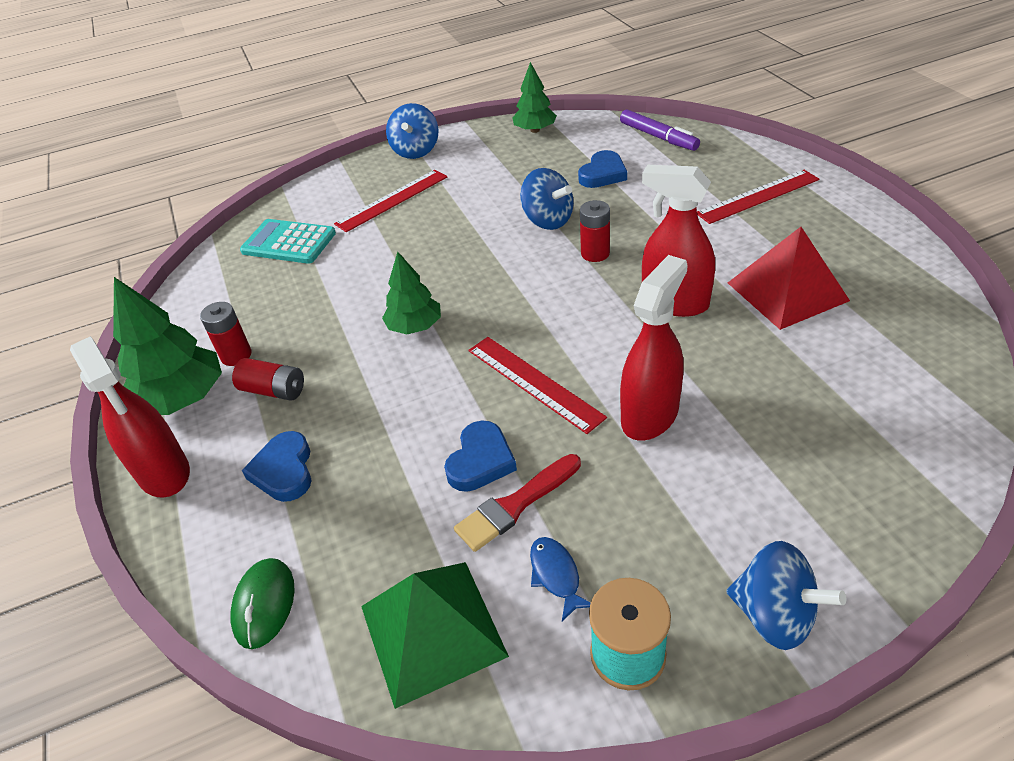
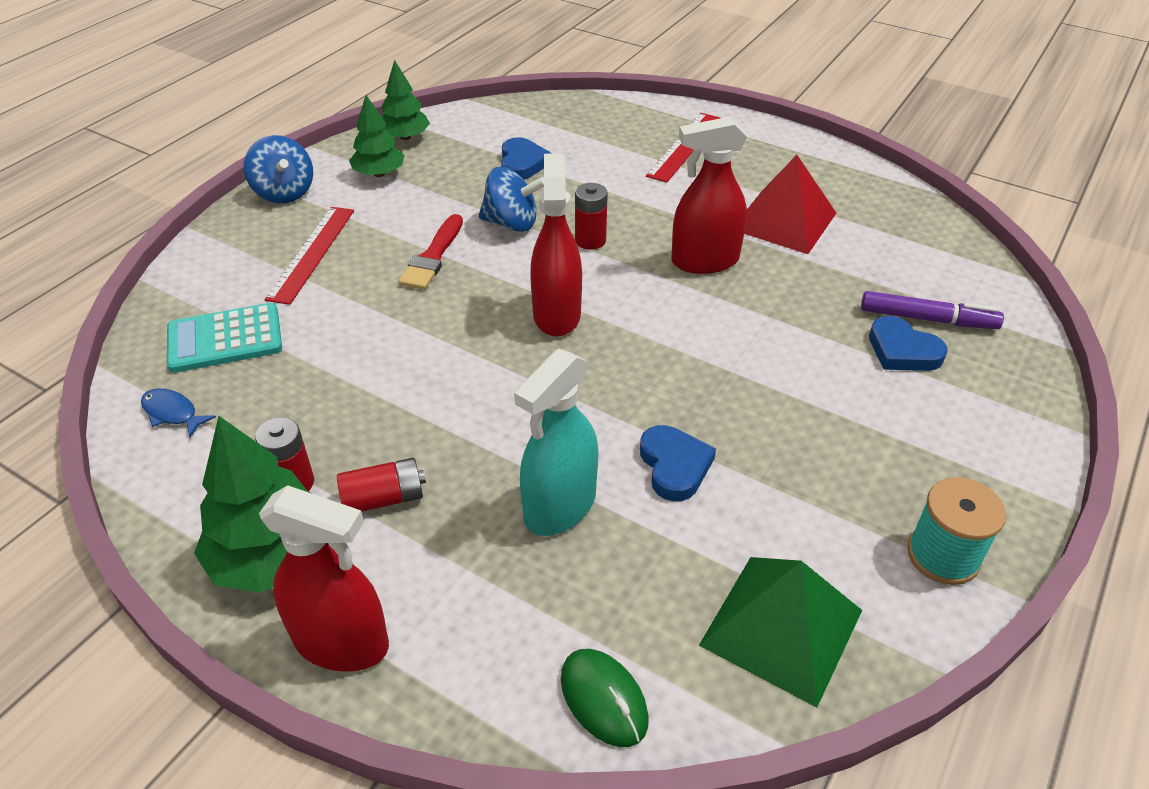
camera: 40 degrees left, 0 degrees up
blue heart [242,431,312,502] -> blue heart moved to [869,316,948,371]
green tree [382,251,441,334] -> green tree moved to [349,95,405,177]
red brush [454,454,581,552] -> red brush moved to [398,214,463,290]
red ruler [468,337,607,434] -> none
blue fish [530,537,591,621] -> blue fish moved to [141,388,216,437]
purple marker [620,109,700,151] -> purple marker moved to [861,291,1004,329]
red spray bottle [620,255,688,441] -> red spray bottle moved to [530,153,582,337]
blue spinning top [726,541,846,650] -> none
none -> turquoise spray bottle [514,349,598,536]

